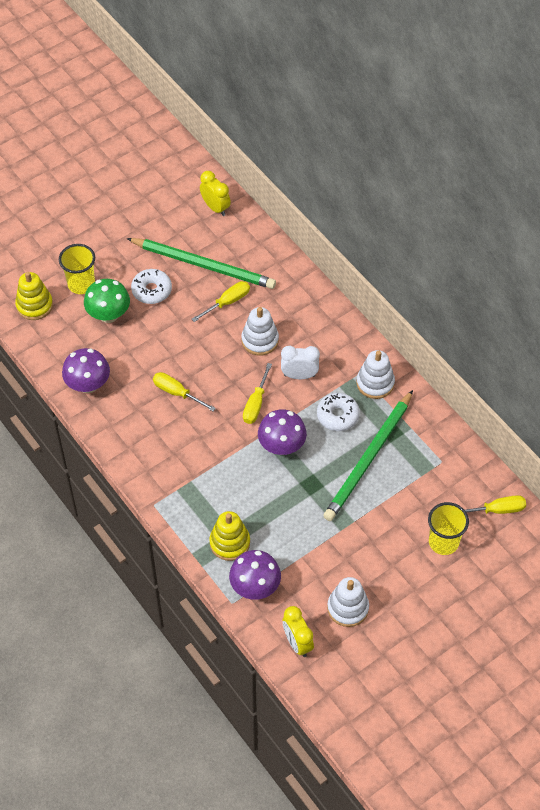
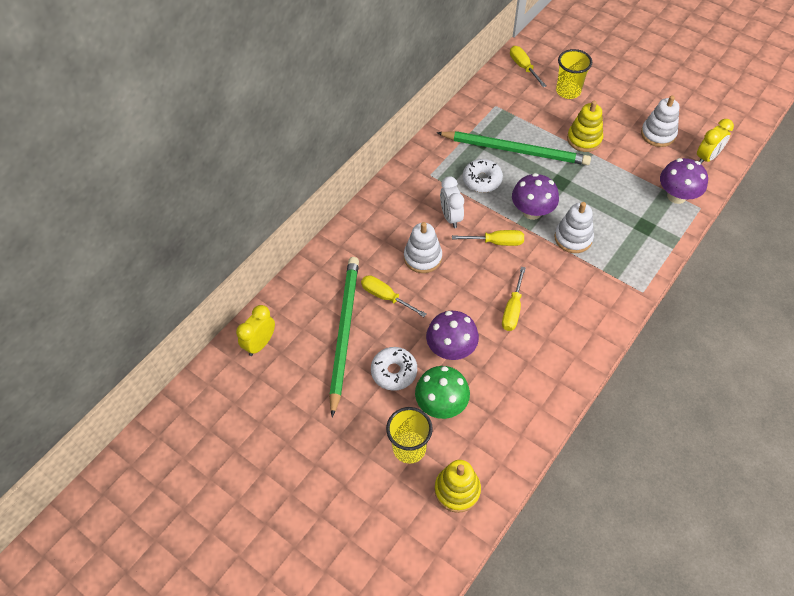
camera: 105 degrees left, 0 degrees up
purple mushroom [62,348,110,393] -> purple mushroom moved to [426,311,479,360]
yellow stacking toy [209,511,250,561] -> yellow stacking toy moved to [567,101,603,152]
white stacking toy [357,350,395,399] -> white stacking toy moved to [554,202,594,253]

